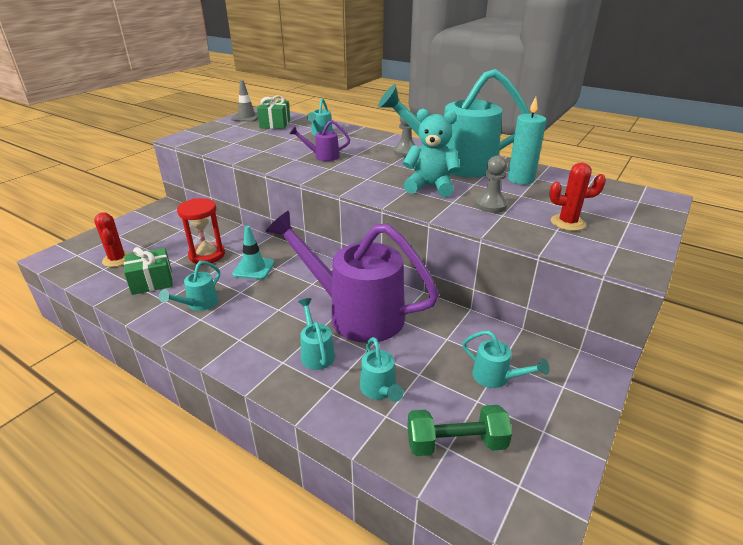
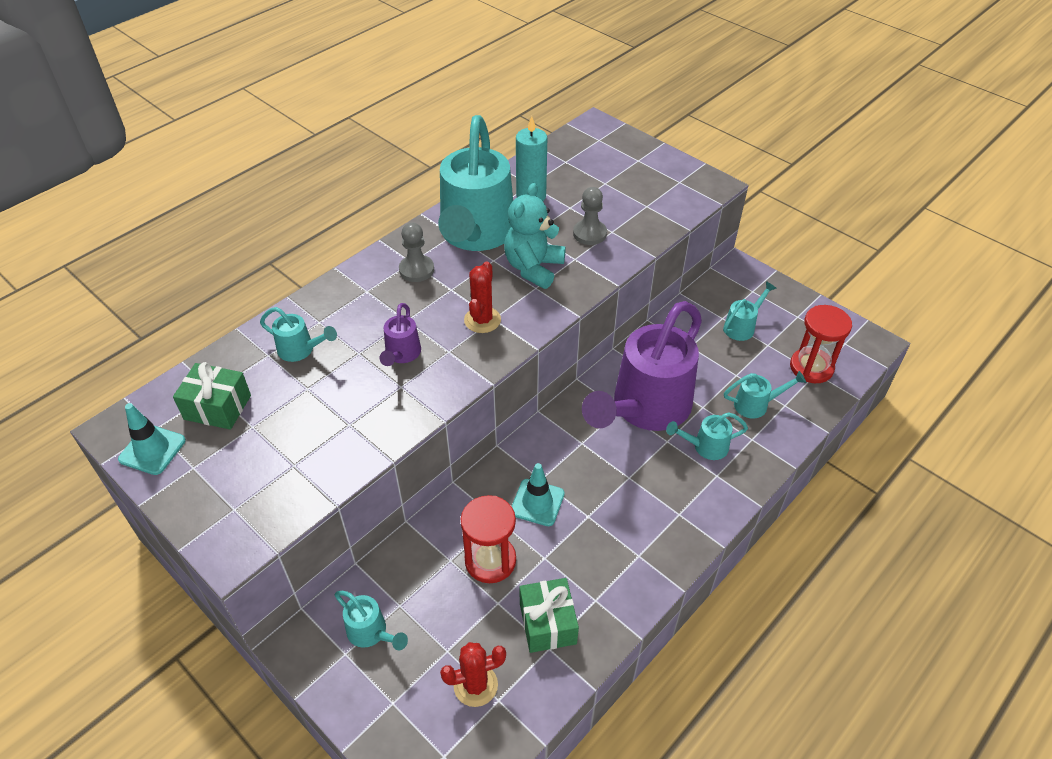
camera: 80 degrees left, 15 degrees up
turquoise watering can [159,261,220,311] -> turquoise watering can moved to [335,591,408,650]
grey traffic cone [231,80,258,122] -> turquoise traffic cone [118,403,186,475]
green dumbbell [407,405,512,456] -> red hourglass [790,305,852,383]
red cactus [549,162,606,231] -> red cactus moved to [464,261,501,333]

